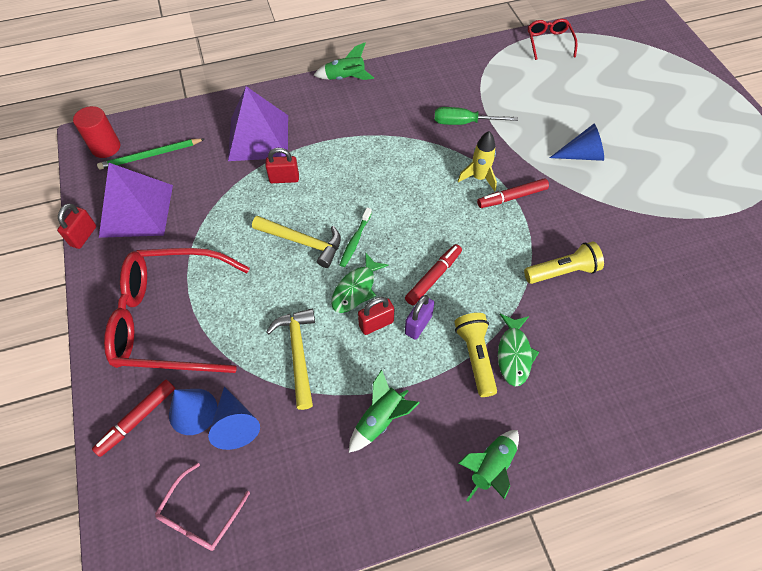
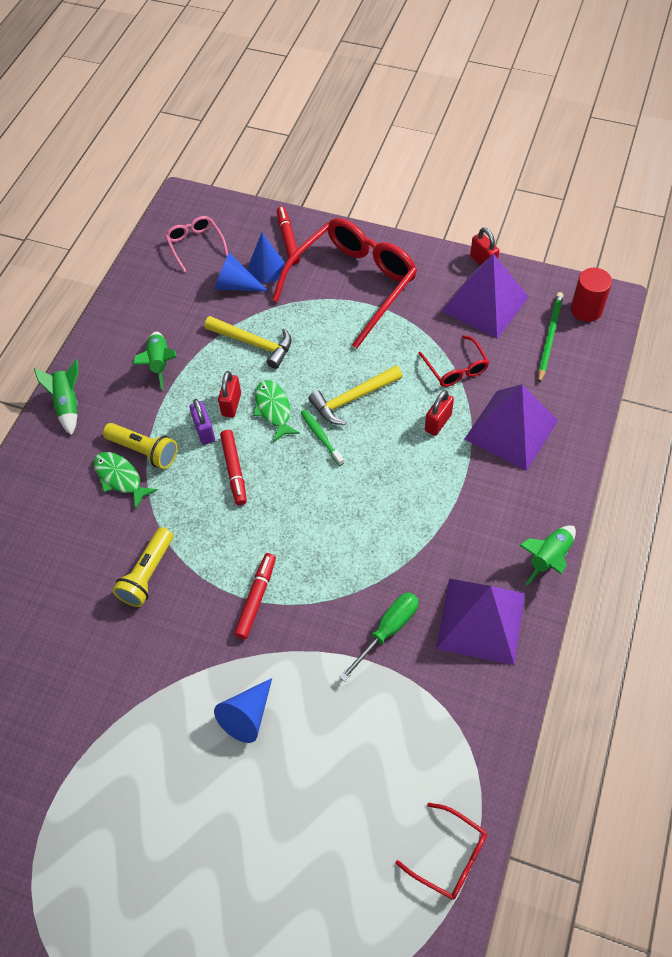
camera: 130 degrees right, 0 degrees up
yellow rocket [458,131,497,192] -> none
none -> red glasses [418,335,489,387]
none -> purple pyramid [436,579,525,665]

